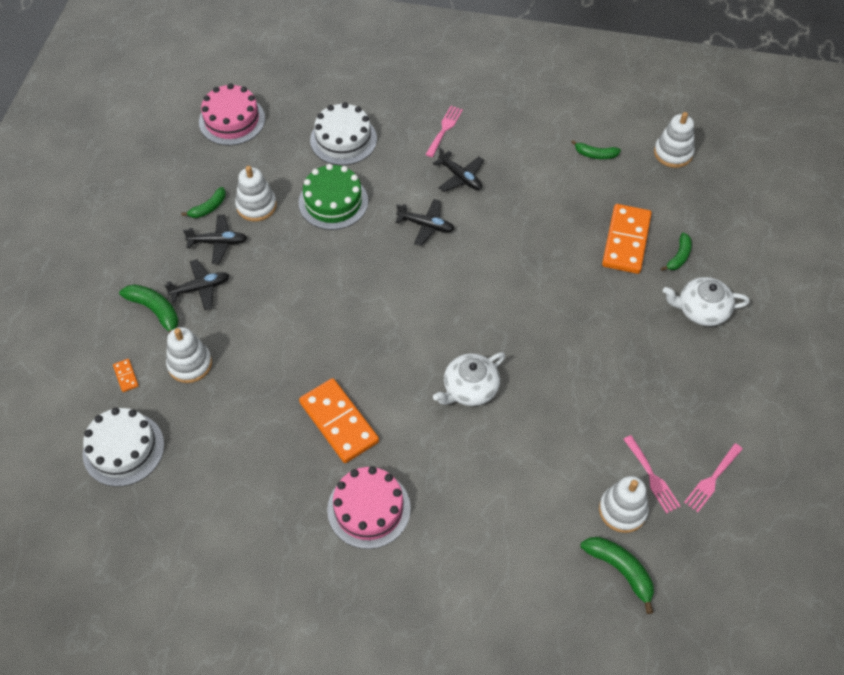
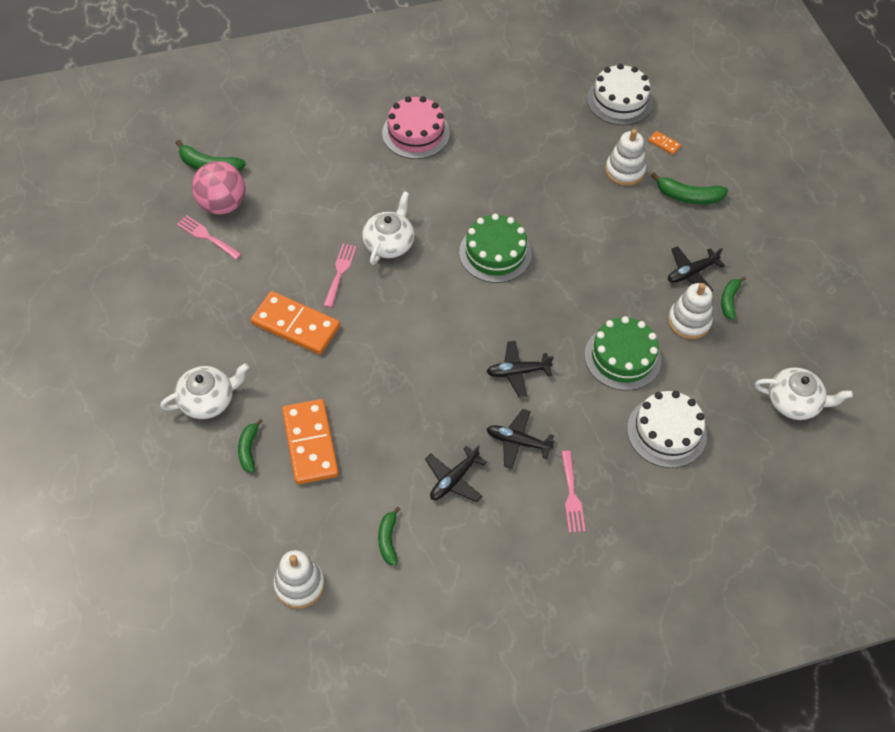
camera: 150 degrees right, 0 degrees up
black plane [164,259,230,310] -> black plane moved to [425,445,487,502]
pink cake [199,83,265,146] -> white teapot [755,367,853,420]
orange domino [299,378,379,463] -> orange domino moved to [251,291,340,354]
green banana [571,140,621,159] -> green banana turned 75 degrees counterclockwise [378,507,400,566]
white stacking toy [599,476,649,533] -> pink ball [192,161,246,214]
pink fork [684,443,743,512] -> pink fork moved to [323,244,357,308]
none -> green cake [459,214,532,283]

